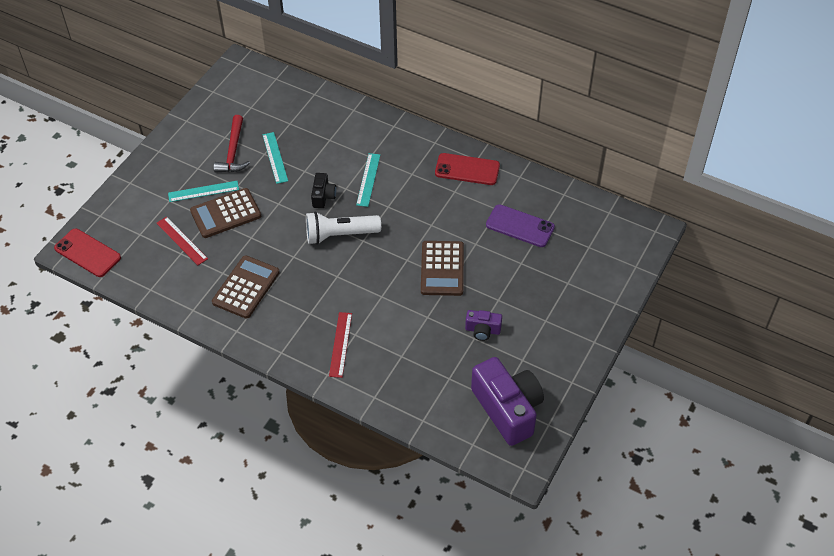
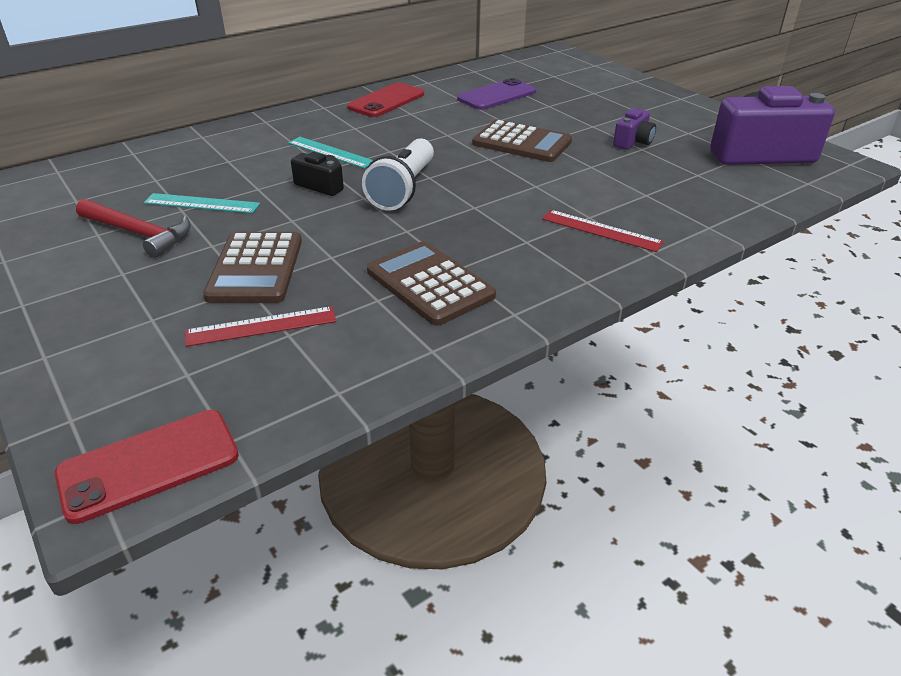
camera: 65 degrees left, 15 degrees down
turquoise ruler [168,181,239,202] -> none

